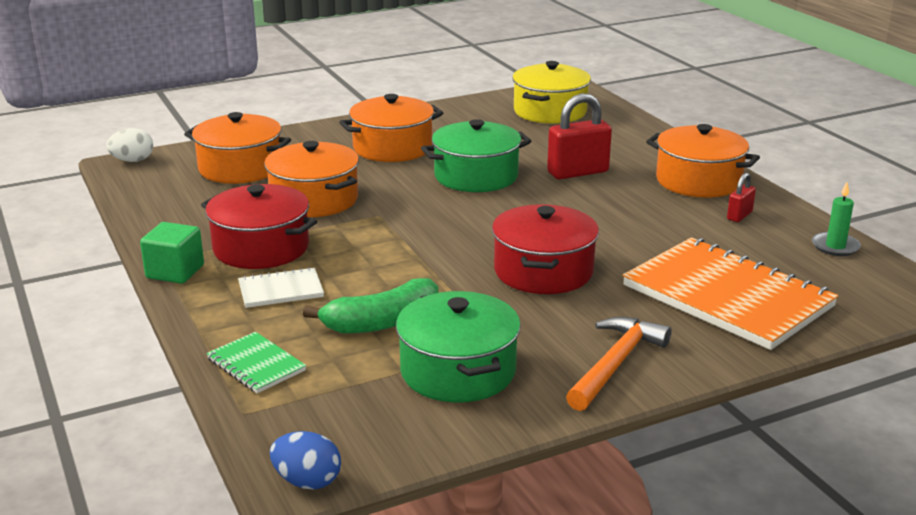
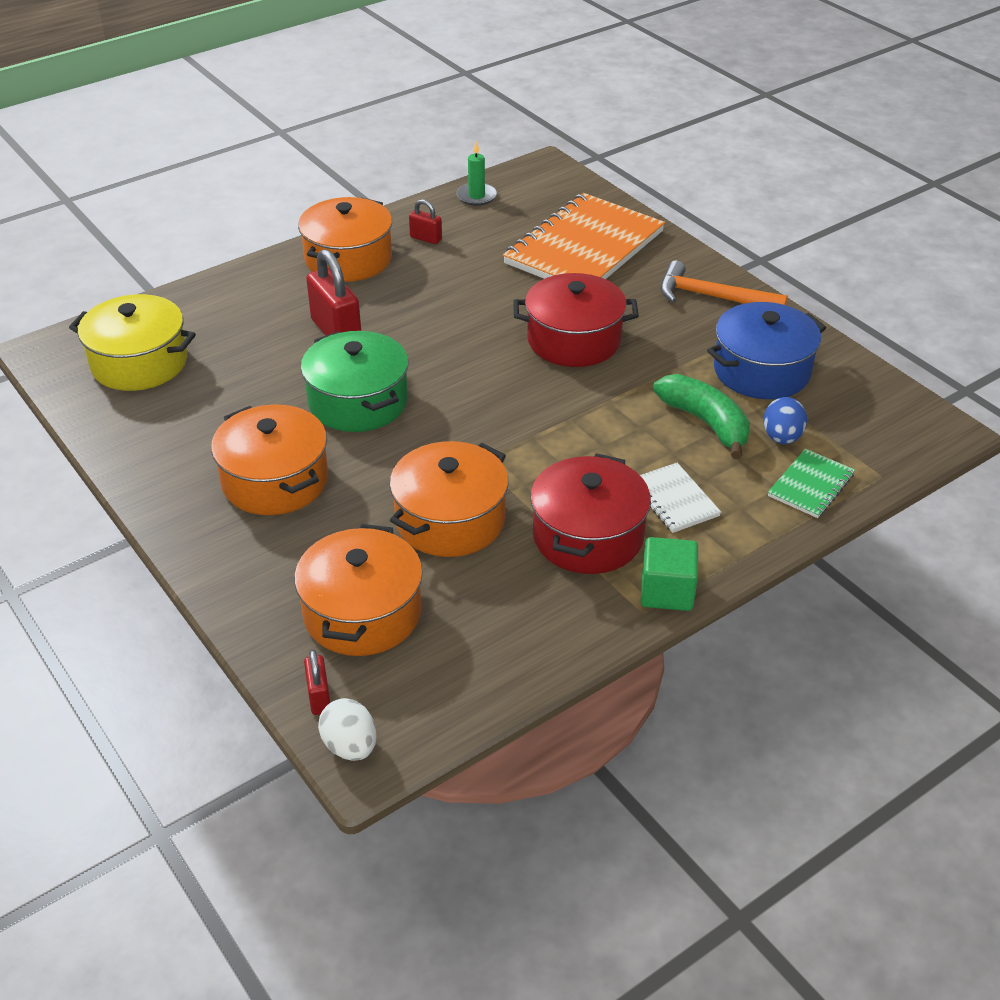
camera: 100 degrees left, 15 degrees up
blue egg [270,431,341,490] -> blue egg moved to [763,397,807,444]
green pot [396,291,521,403] -> blue pot [707,302,826,399]
none -> red padlock [304,649,330,715]

